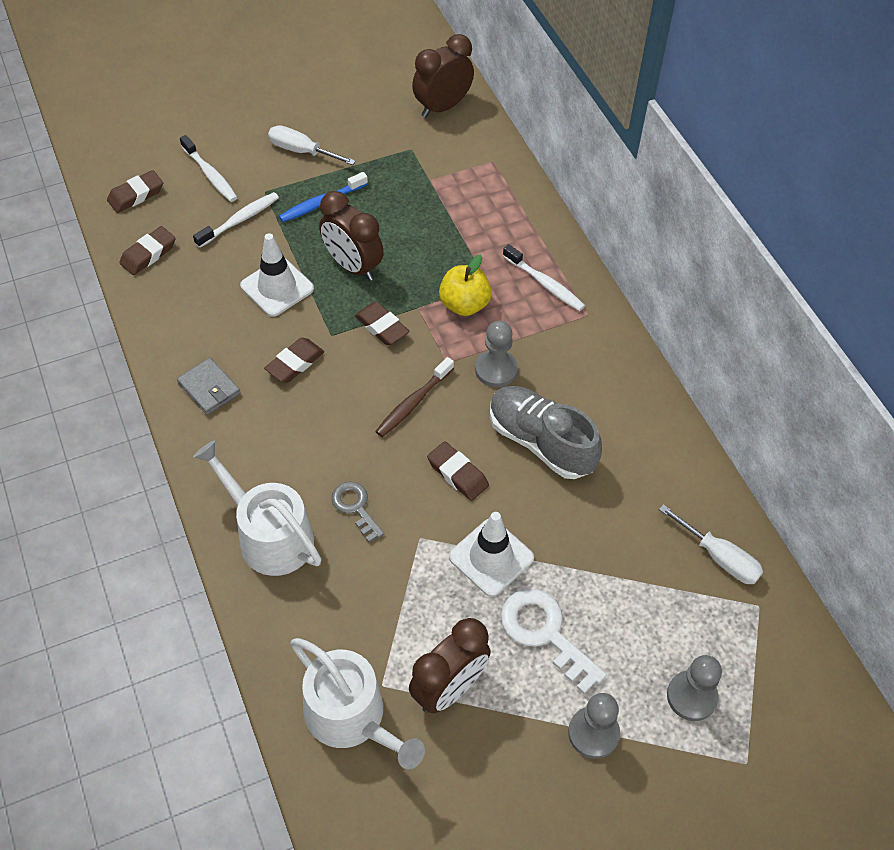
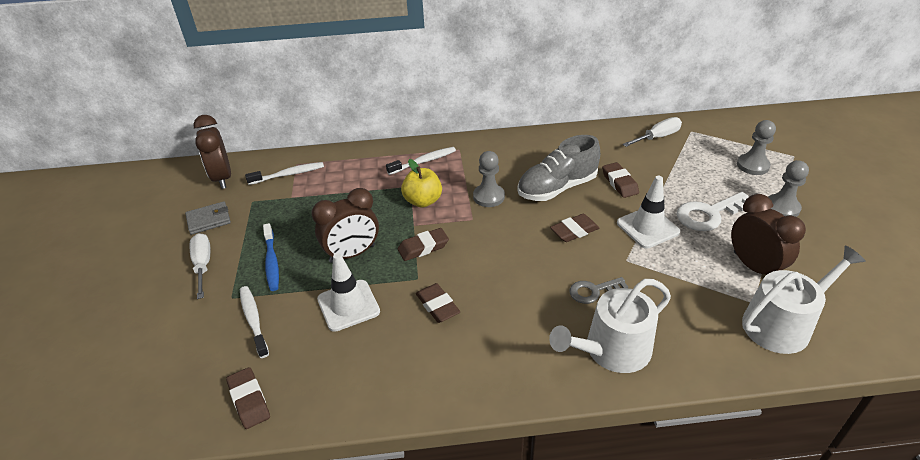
camera: 70 degrees left, 15 degrees down
brown eraser [107,170,163,213] -> brown eraser moved to [602,162,639,198]
grey wallet [177,358,241,415] -> grey wallet moved to [185,201,231,235]
white toothbrush [180,135,238,202] -> white toothbrush moved to [245,162,324,185]
white screwdriver [268,125,356,165] -> white screwdriver turned 120 degrees clockwise [190,233,210,299]
brown toothbrush [375,357,454,437] -> none

